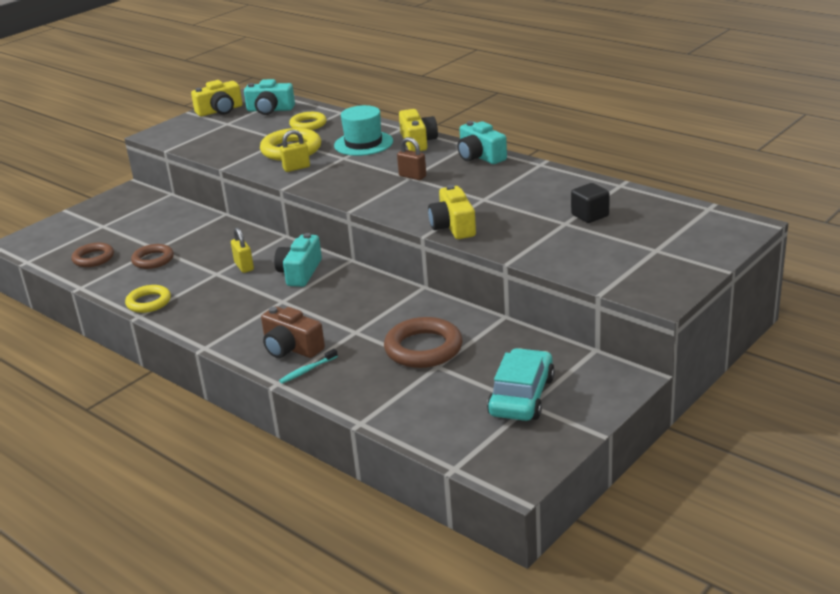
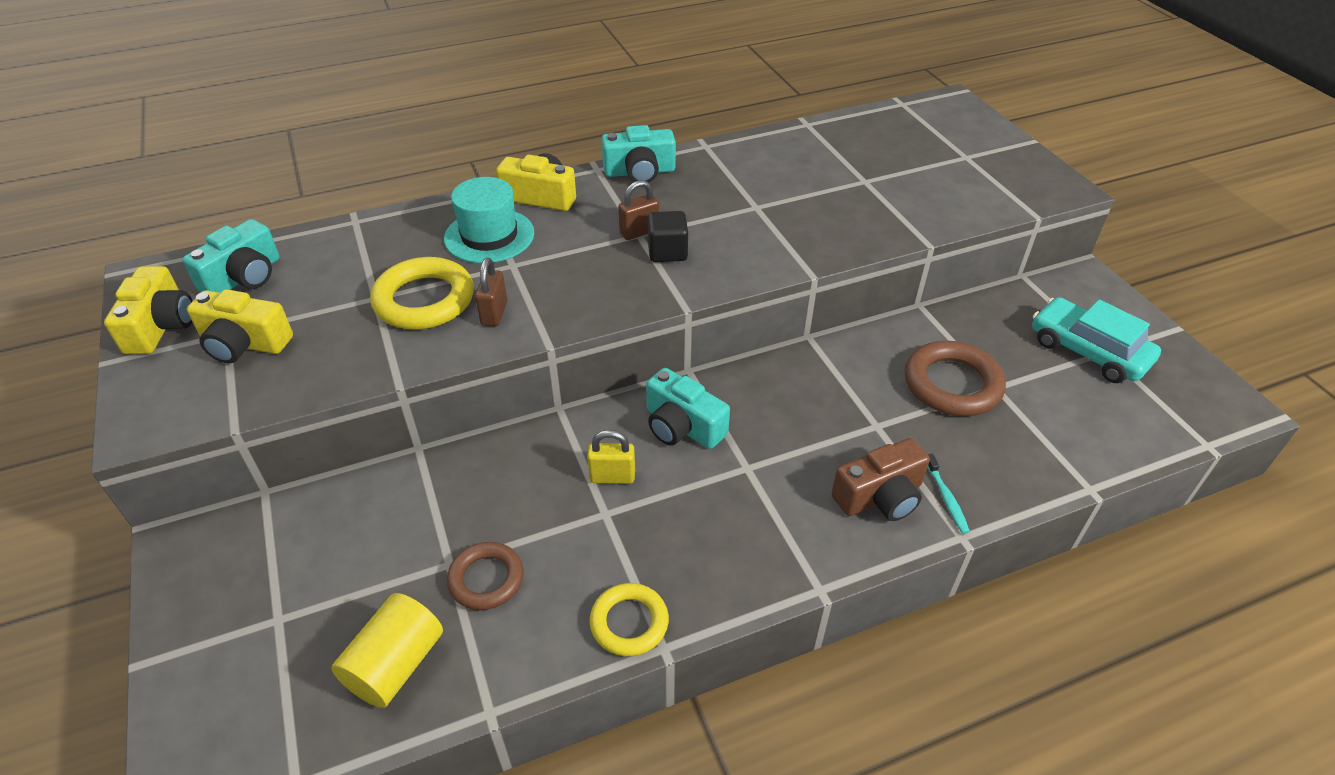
camera: 65 degrees left, 15 degrees up
brown ring [71,243,114,267] -> yellow cylinder [331,593,443,708]
yellow padlock [280,130,310,172] -> brown padlock [475,258,507,326]
yellow ring [289,112,327,130] -> none
yellow camera [428,185,476,239] -> yellow camera moved to [187,289,293,364]
black cube [571,183,610,223] -> black cube moved to [647,211,688,262]

